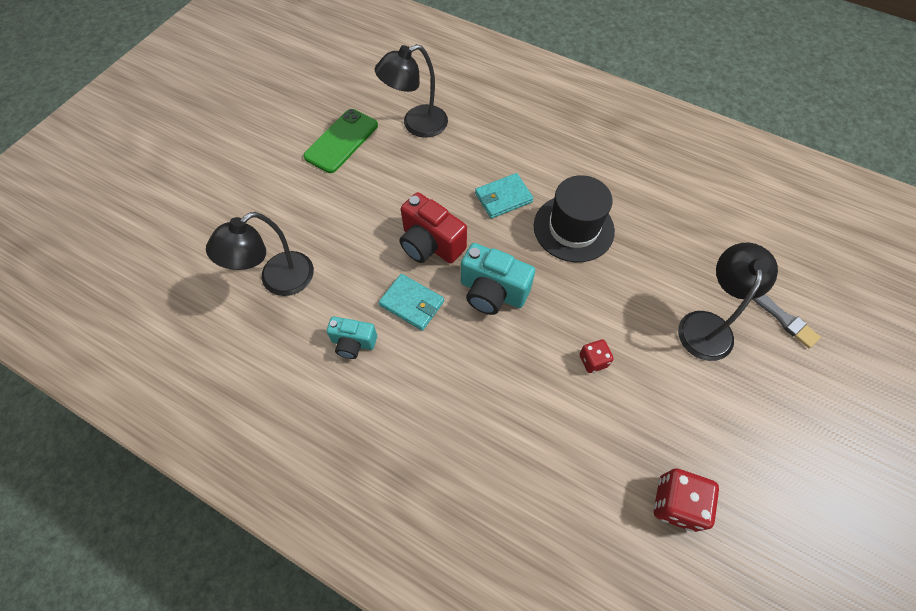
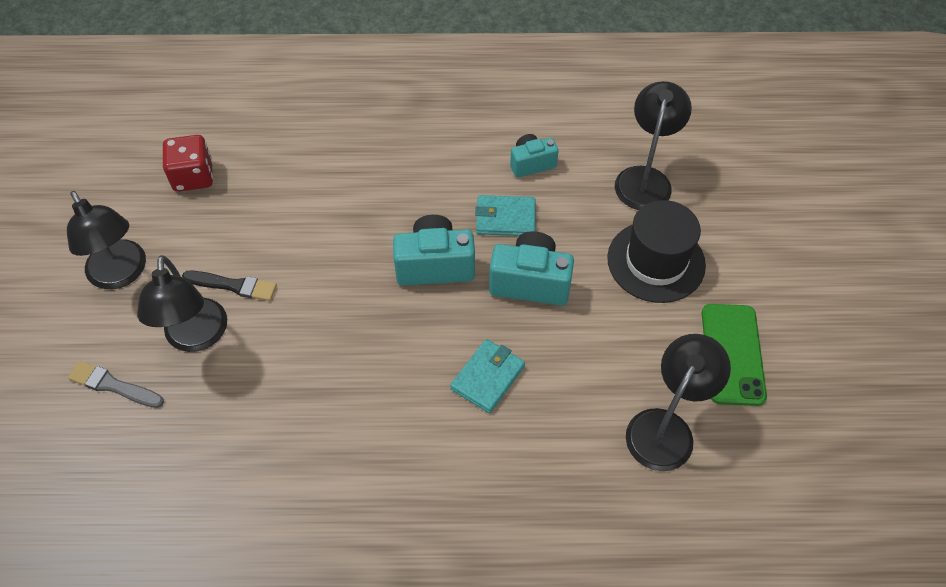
camera: 150 degrees right, 5 degrees down
red camera [400,192,467,263] -> turquoise camera [489,231,574,306]
black hat [534,175,615,262] -> black hat moved to [607,200,706,303]
red dice [579,340,613,373] -> none
none -> black lamp [67,191,146,289]
none -> black brush [182,271,277,301]

